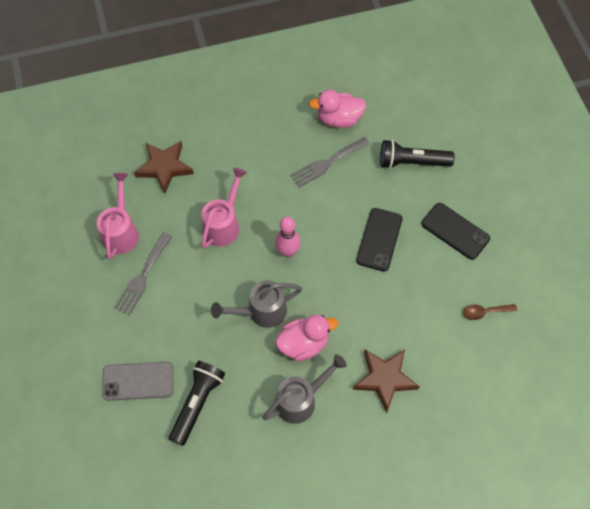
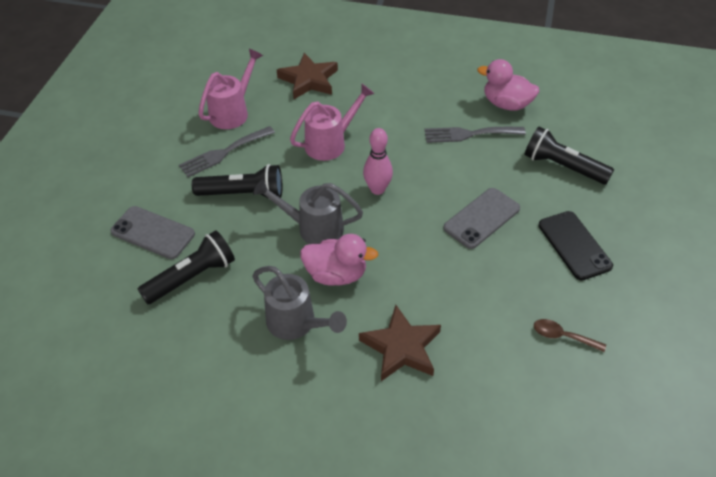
camera: 30 degrees right, 15 degrees down
grey watering can [262,354,347,424] -> grey watering can turned 45 degrees clockwise [252,266,347,340]
black phone [356,208,402,272] -> grey phone [443,188,520,249]
none -> black flashlight [192,164,283,199]

